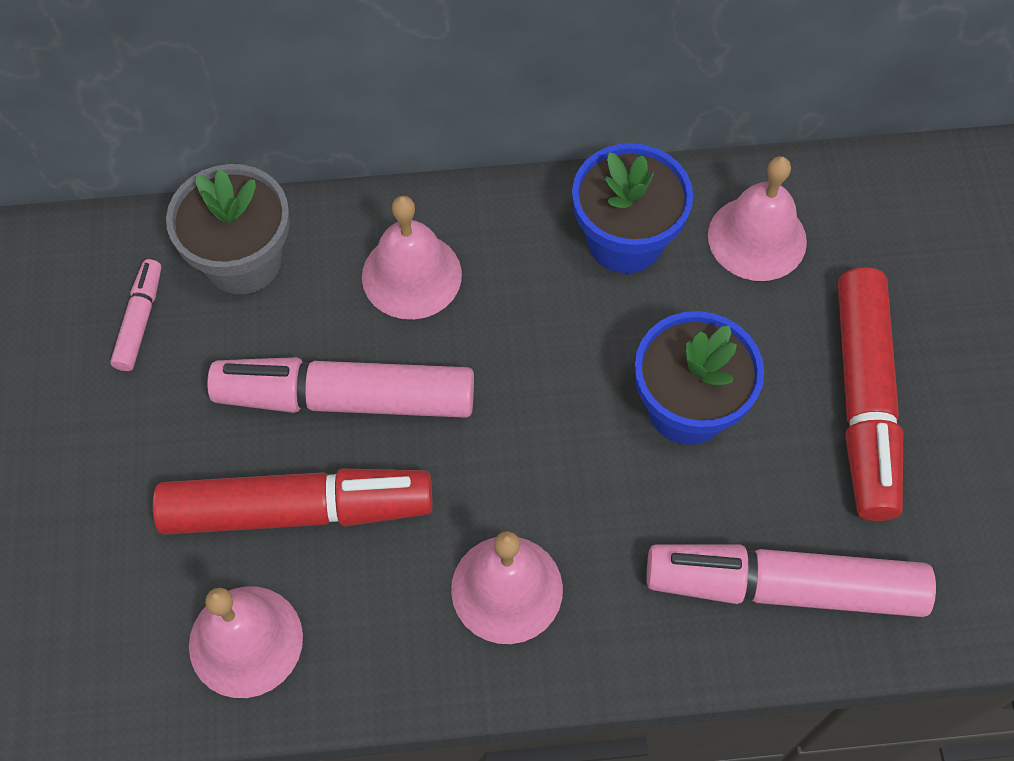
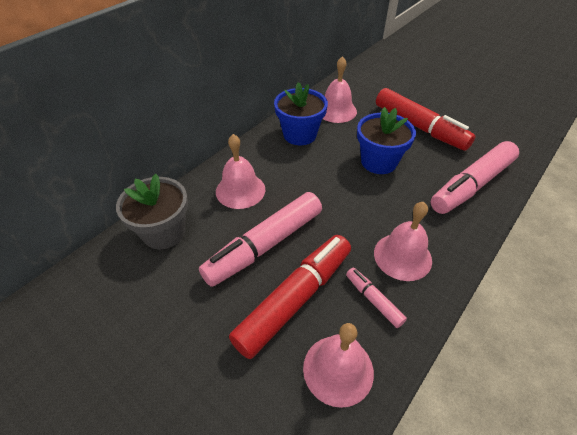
camera: 45 degrees left, 15 degrees down
pink marker [110,259,161,371] -> pink marker moved to [346,268,407,328]

